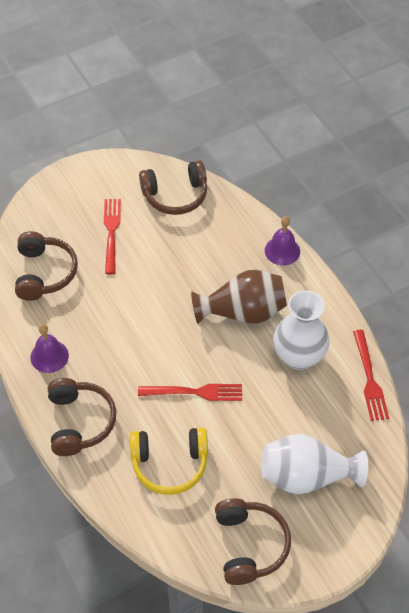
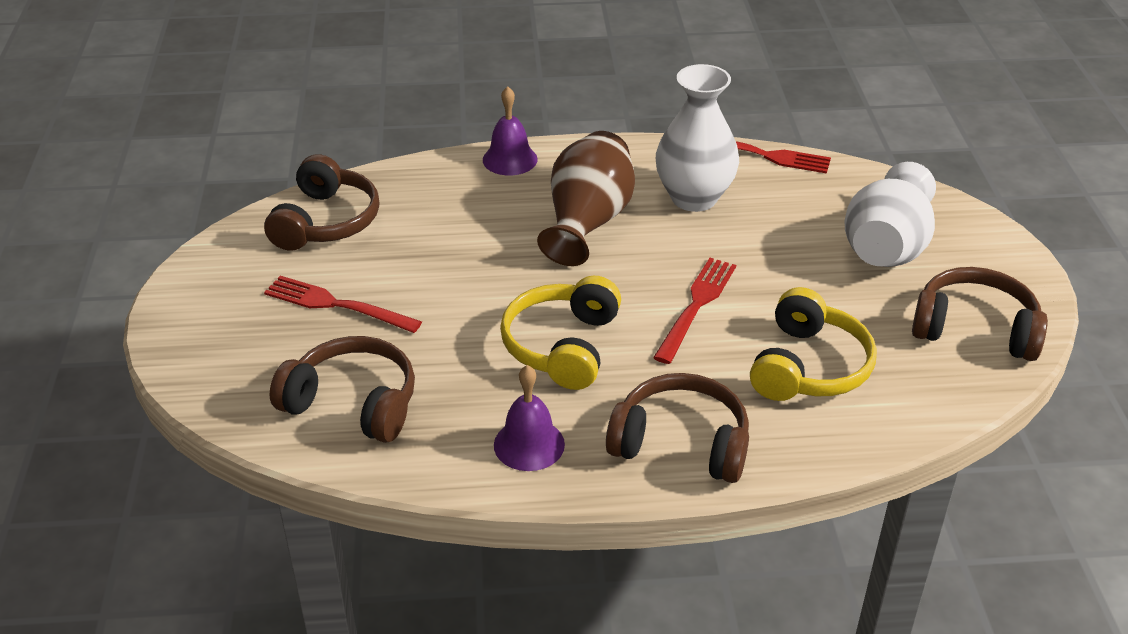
camera: 65 degrees left, 15 degrees down
none -> yellow headphones [500,276,621,390]

